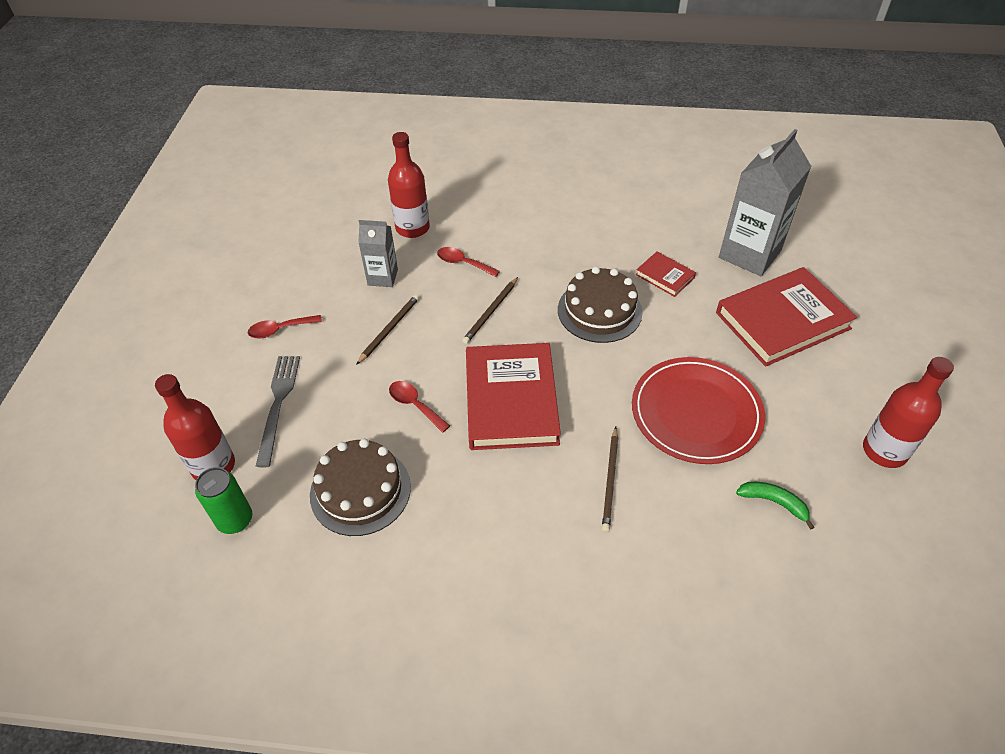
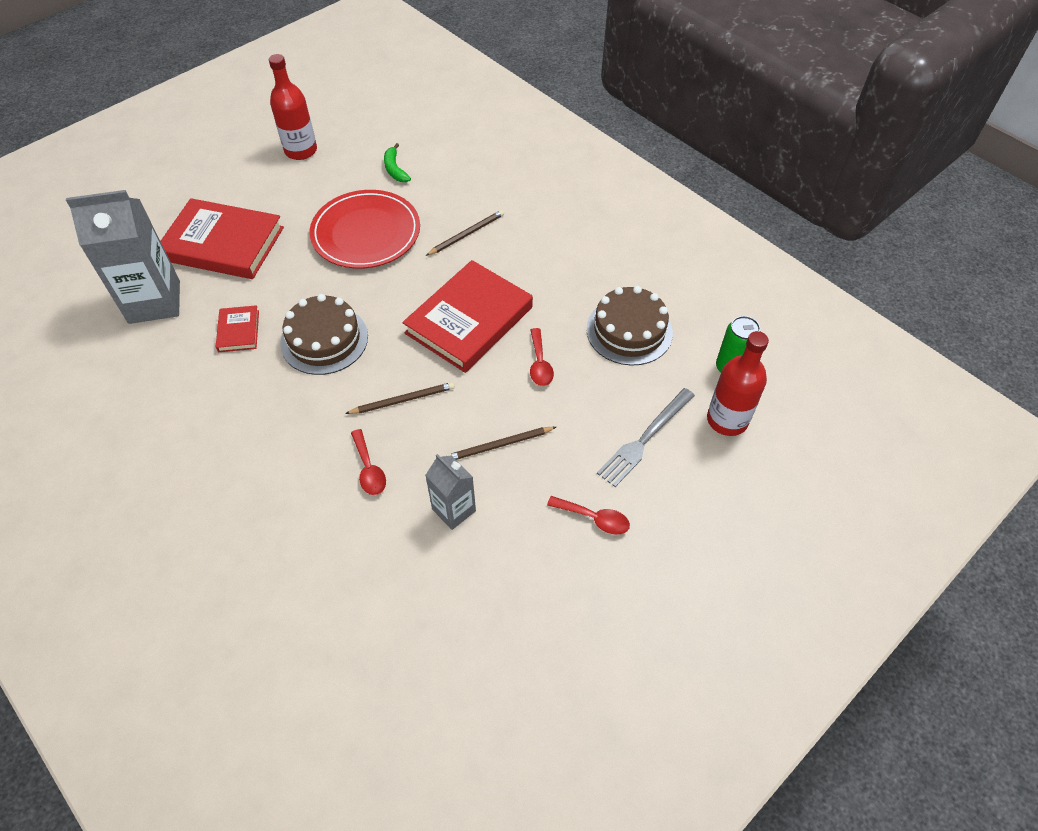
camera: 140 degrees left, 5 degrees up
red bottle [388,132,430,238] -> none

